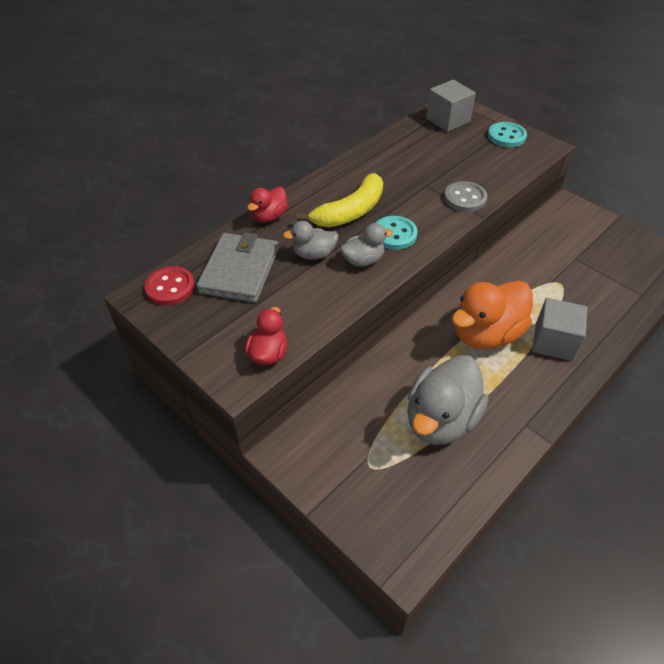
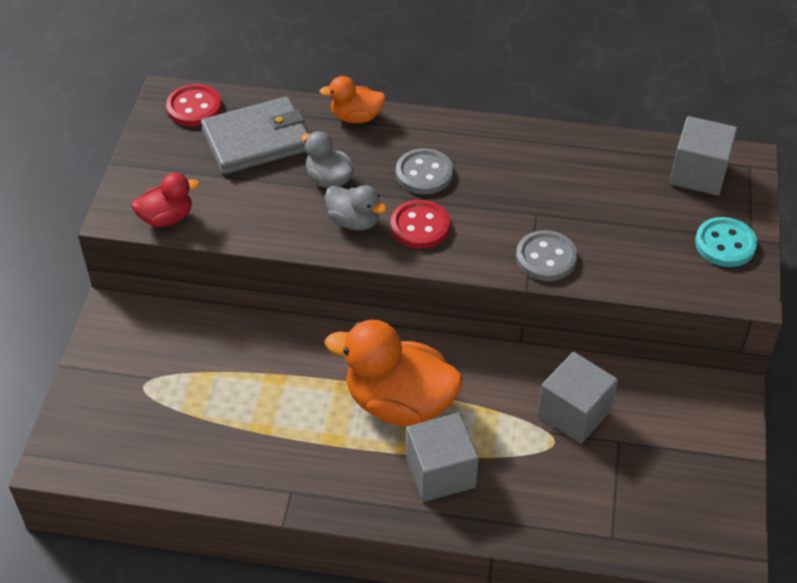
camera: 55 degrees right, 0 degrees up
red duck [247,187,288,222] -> orange duck [319,76,386,123]
yellow banana [297,173,383,227] -> grey button [396,148,453,194]
turquoise button [376,216,417,250] -> red button [391,200,450,249]
grey duck [407,355,489,445] -> none
none -> grey cube [538,352,618,444]

